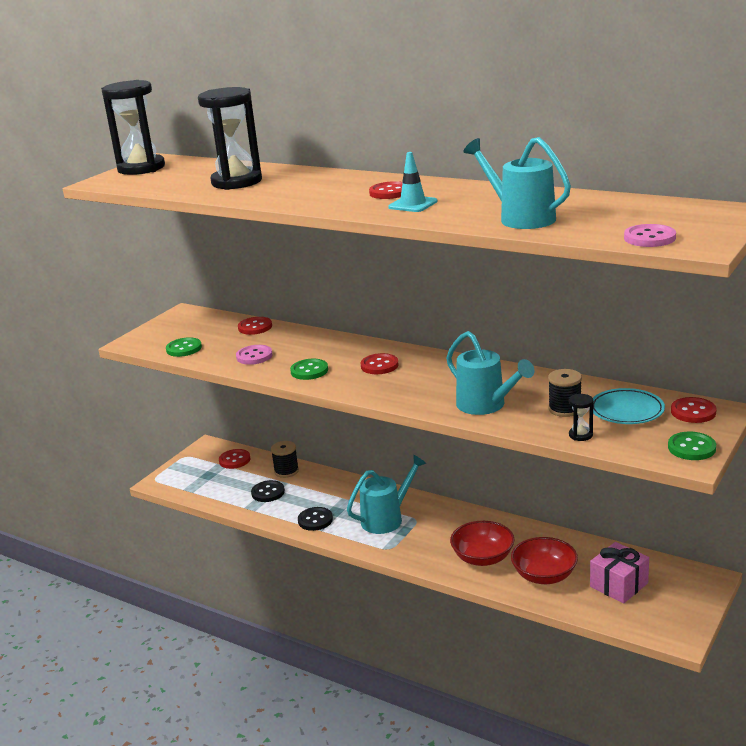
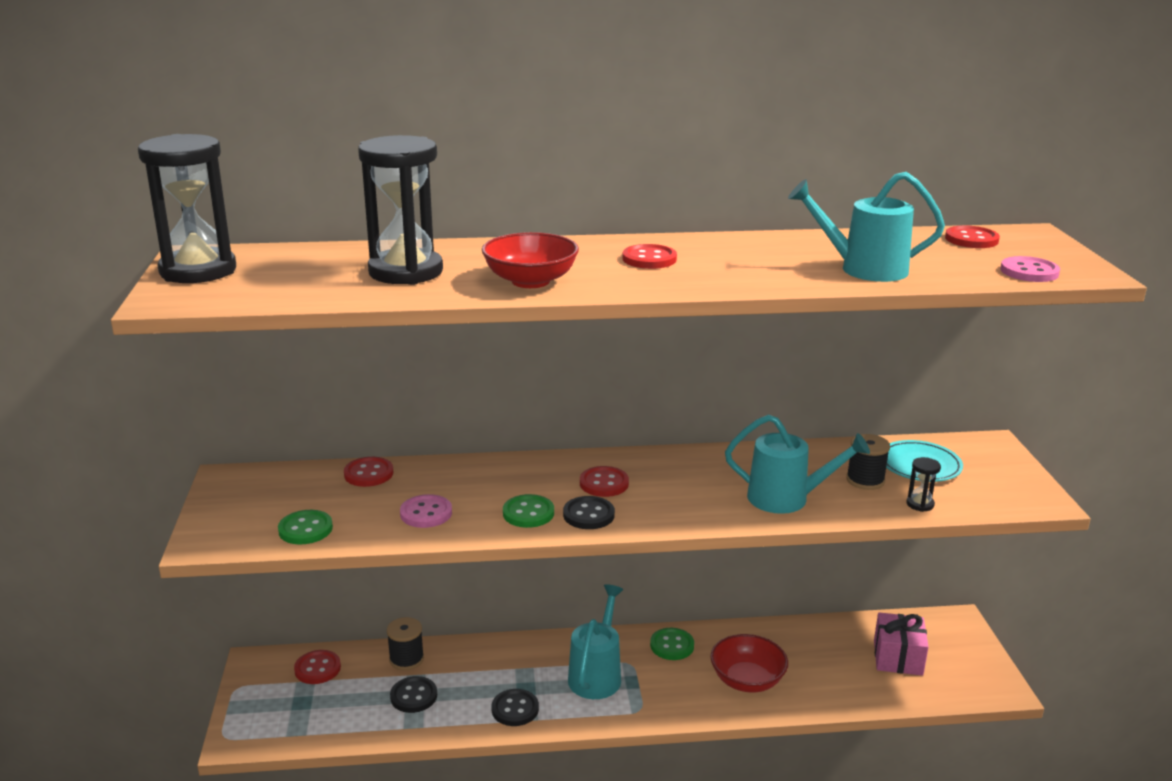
camera: 40 degrees left, 0 degrees up
turquoise traffic cone [388,152,438,212] -> none
red bowl [511,537,578,584] -> red bowl moved to [482,232,579,288]
green button [668,432,716,460] -> green button moved to [650,628,694,660]
red button [671,397,717,423] -> red button moved to [945,225,1000,248]
none -> black button [563,496,615,529]

